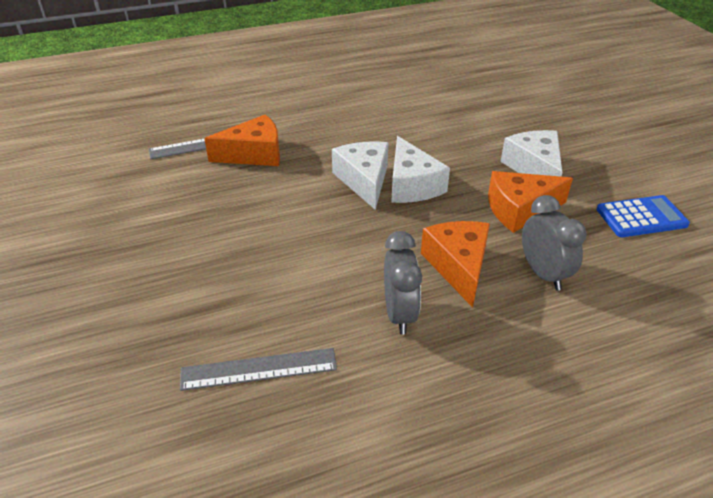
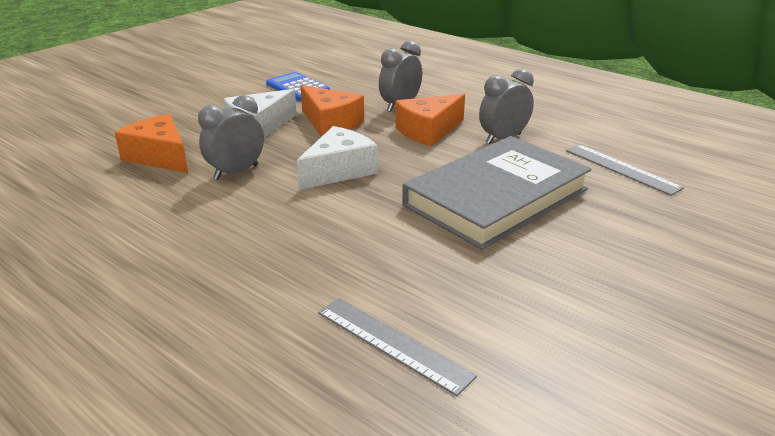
camera: 120 degrees left, 10 degrees down
orange cheese [204,114,280,166] -> orange cheese moved to [115,114,188,173]
white cheese [332,141,388,210] -> none
none -> grey clock [198,95,264,180]
none -> grey book [402,136,591,250]

